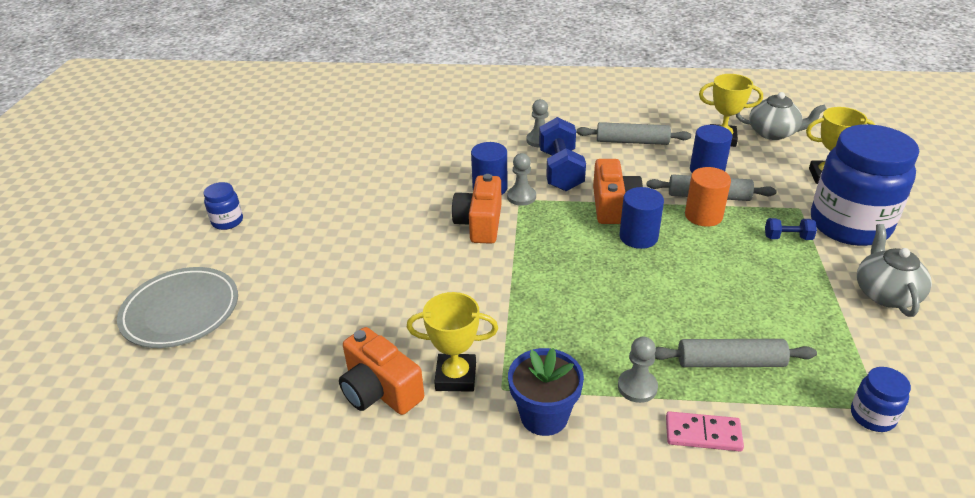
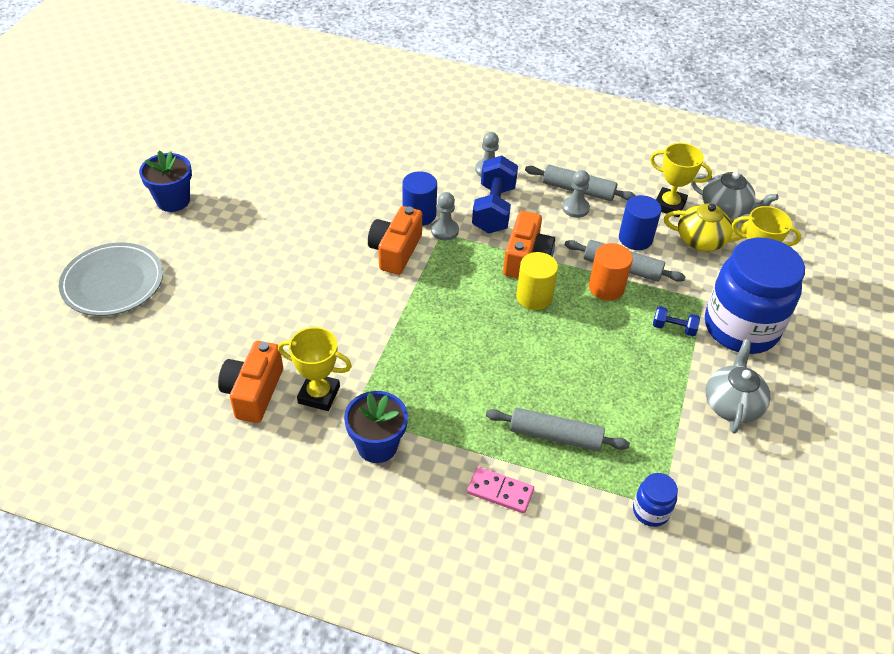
camera: 10 degrees right, 10 degrees up
blue jar [204,182,243,230] -> blue flower pot [139,150,192,212]
orange camera [339,327,424,415] -> orange camera turned 45 degrees clockwise [218,341,283,423]
grey pawn [618,337,658,403] -> grey pawn moved to [562,170,590,218]
blue cylinder [619,187,664,249] -> yellow cylinder [516,252,558,310]
none -> yellow teapot [664,203,748,251]

